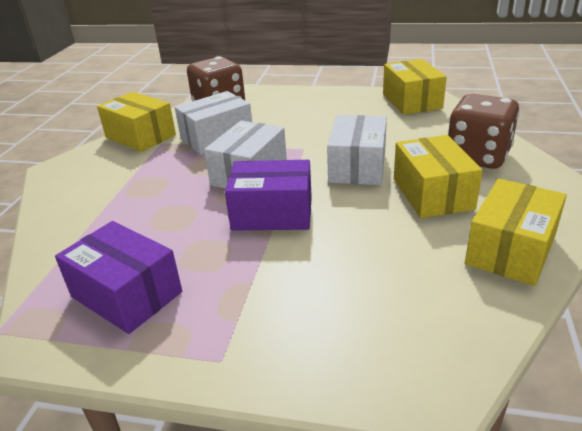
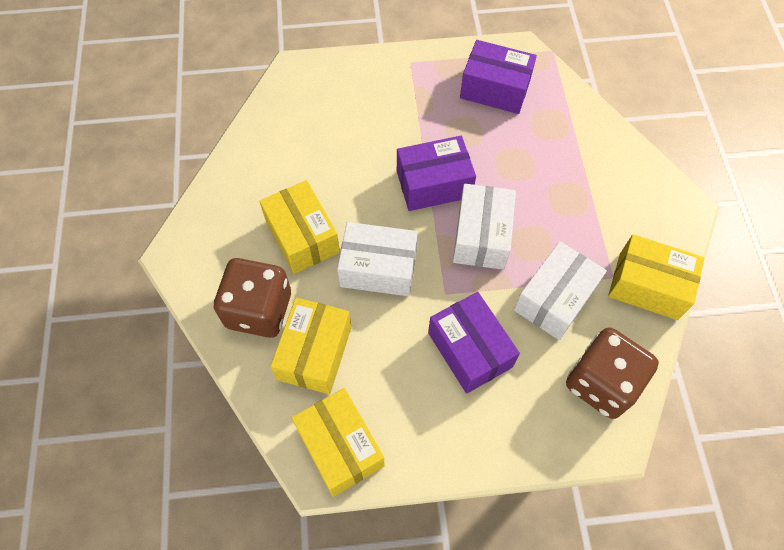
camera: 160 degrees right, 30 degrees up
white box [327,115,387,185] -> white box turned 75 degrees counterclockwise [337,222,418,296]
yellow box [465,178,567,286] -> yellow box moved to [270,297,352,394]
none -> purple box [428,292,520,394]

